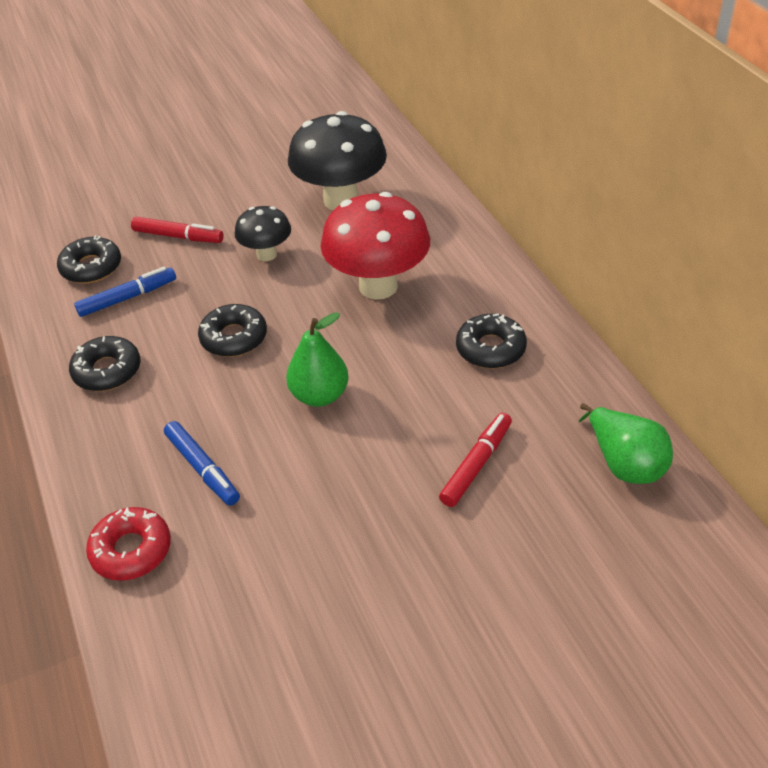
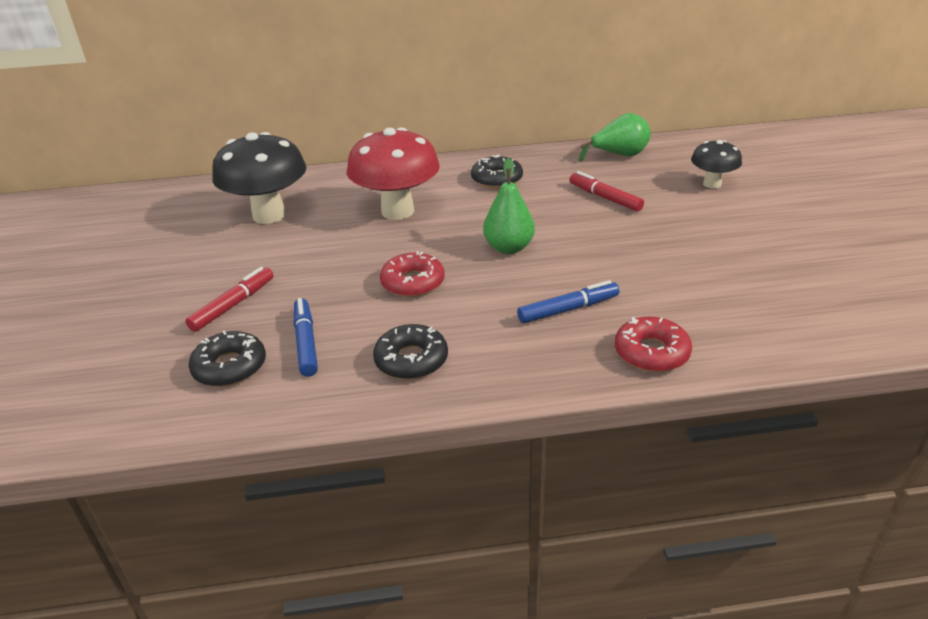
camera: 75 degrees left, 10 degrees down
black donut [198,304,267,357] -> red donut [380,251,445,297]
black mushroom [234,206,291,261] -> black mushroom moved to [691,140,742,189]

